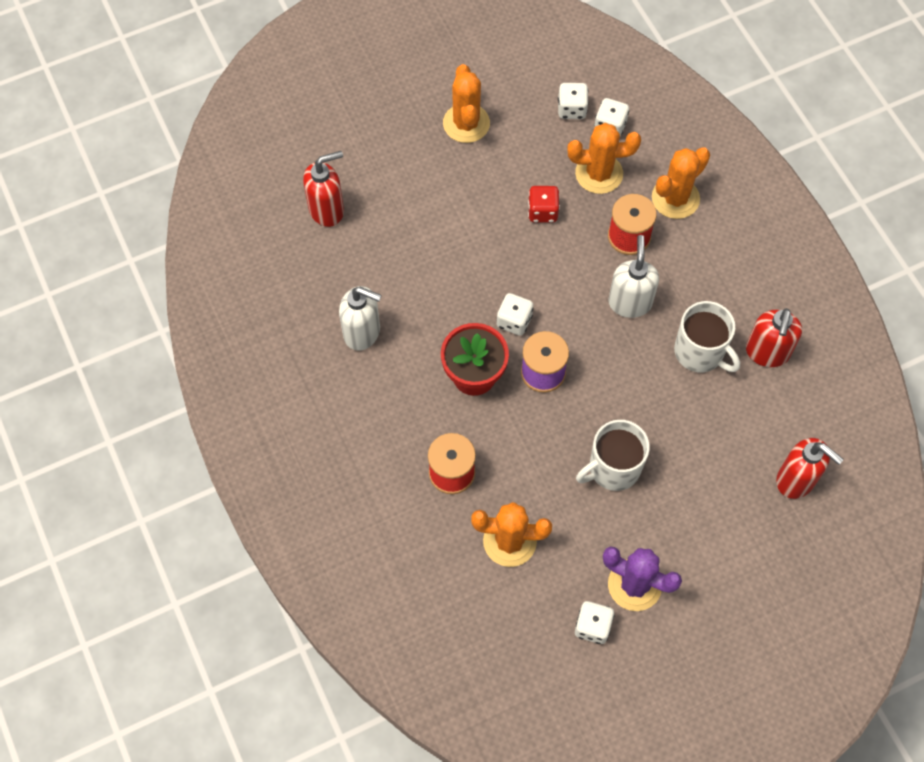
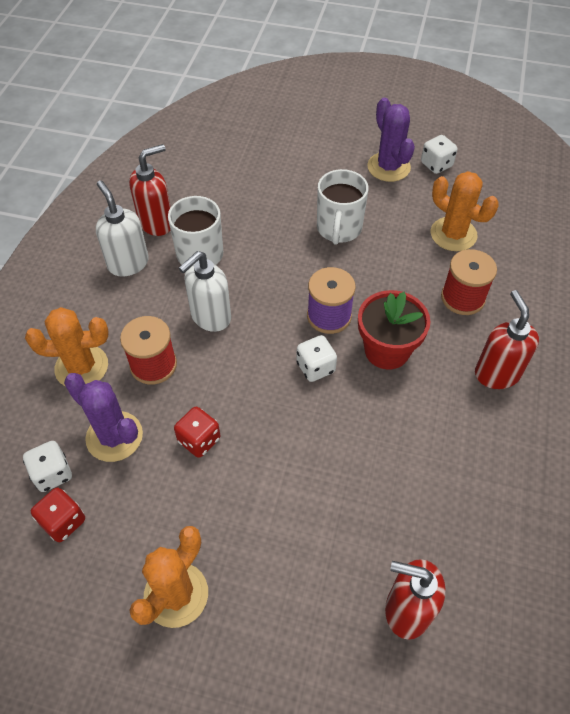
camera: 140 degrees left, 10 degrees down
white soap dispenser [339,286,382,351] -> white soap dispenser moved to [96,180,149,277]
white dice [558,83,589,119] -> red dice [31,488,85,542]
orange cactus [567,123,641,194] -> purple cactus [64,373,143,462]
white mug [576,420,650,491] -> white mug turned 90 degrees clockwise [317,169,368,245]
red soap dispenser [776,438,844,499] -> red soap dispenser moved to [475,290,539,389]

